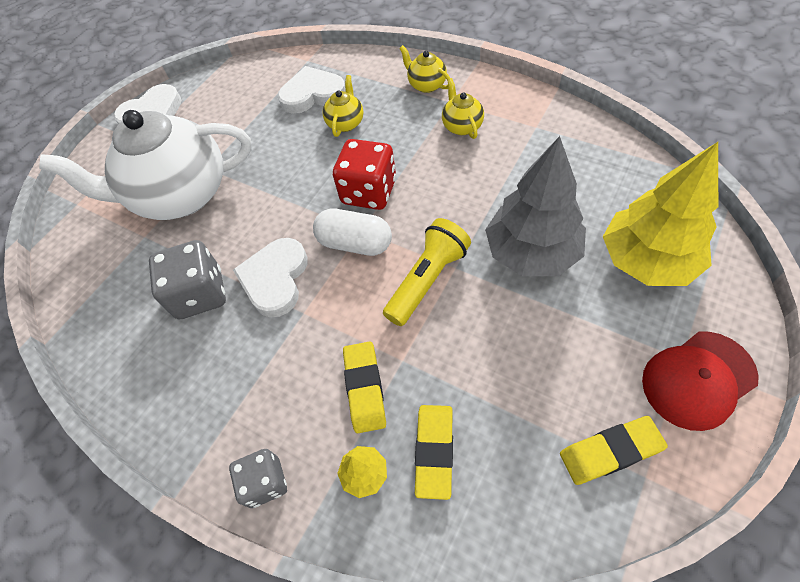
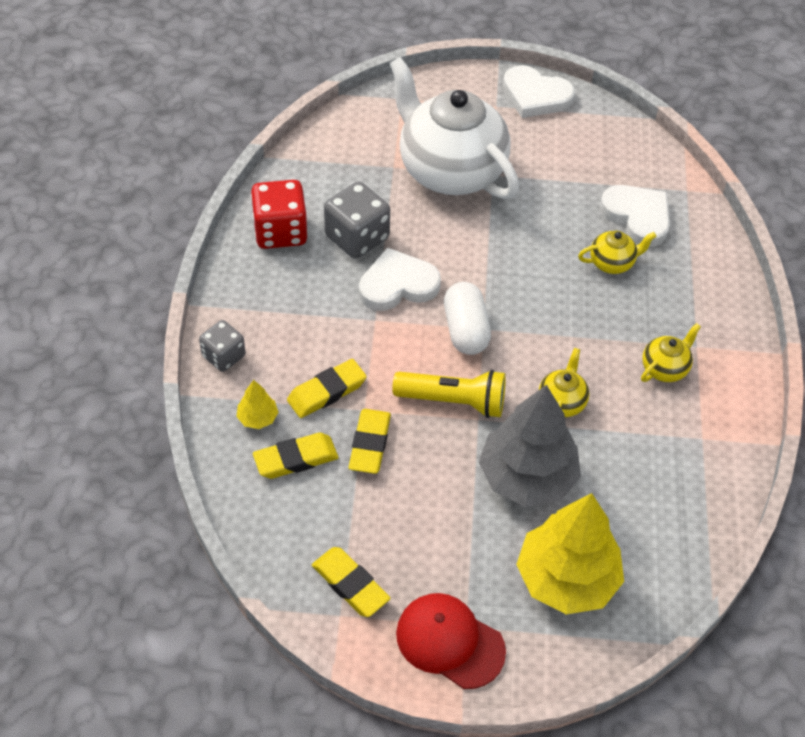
camera: 55 degrees right, 5 degrees down
red dice [333,139,396,210] -> red dice moved to [251,180,308,249]
yellow teapot [399,45,450,93] -> yellow teapot moved to [539,348,589,417]
none -> yellow eraser [349,409,391,474]

